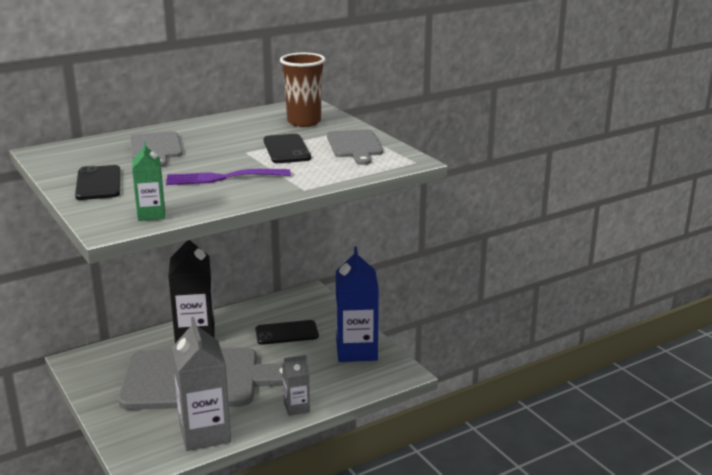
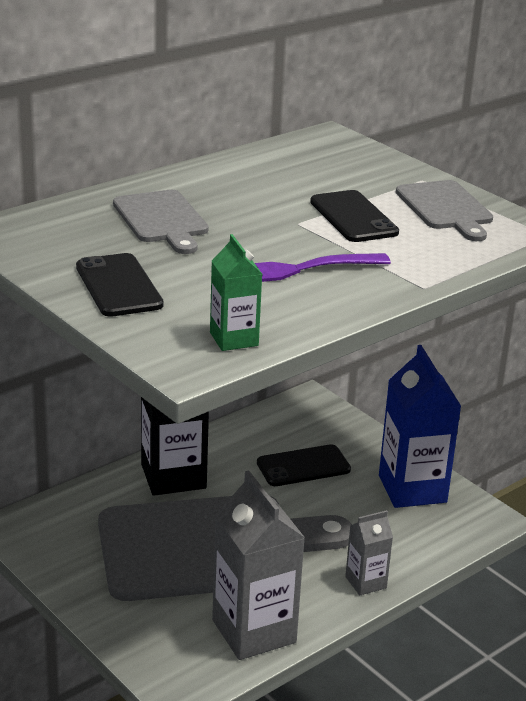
camera: 10 degrees left, 5 degrees up
brown cup [280,53,325,127] -> none

